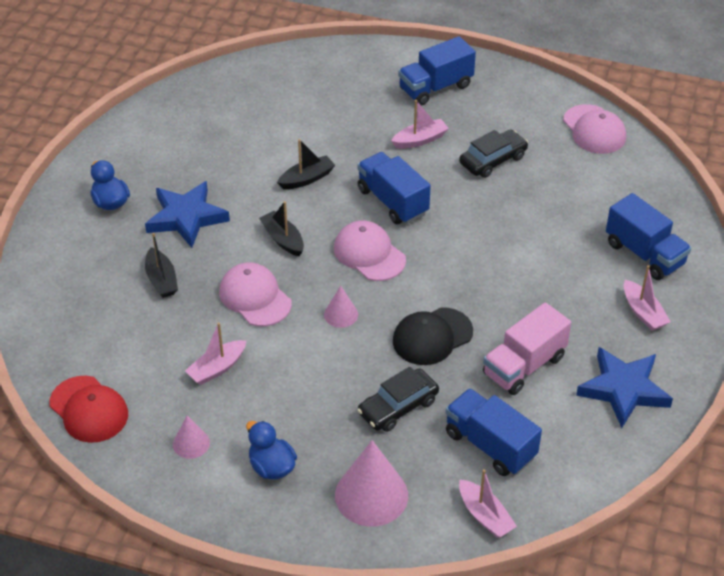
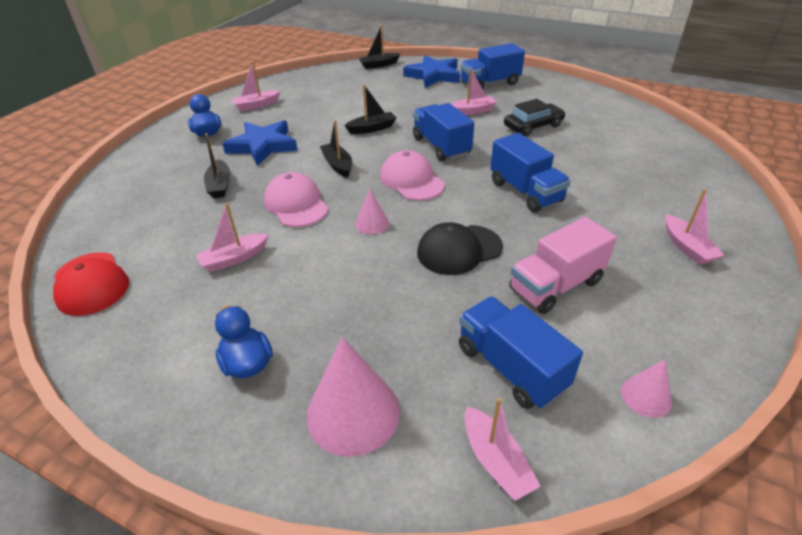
camera: 10 degrees right, 5 degrees down
pink cone [173,415,210,459] -> pink cone moved to [621,360,672,418]
black car [357,367,439,432] -> none
pink cap [563,104,626,154] -> none
blue star [576,347,673,428] -> blue star moved to [403,55,460,88]
blue truck [606,193,691,280] -> blue truck moved to [490,133,571,212]
none -> pink boat [231,61,280,111]
none -> black boat [358,25,400,69]

